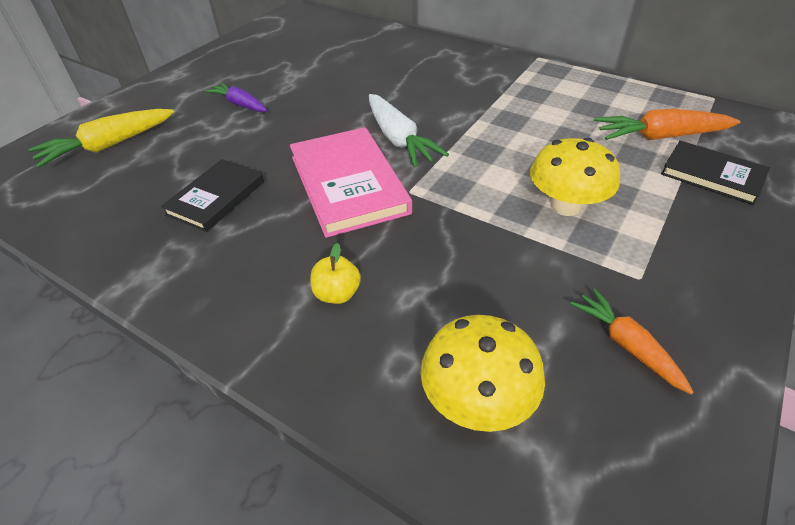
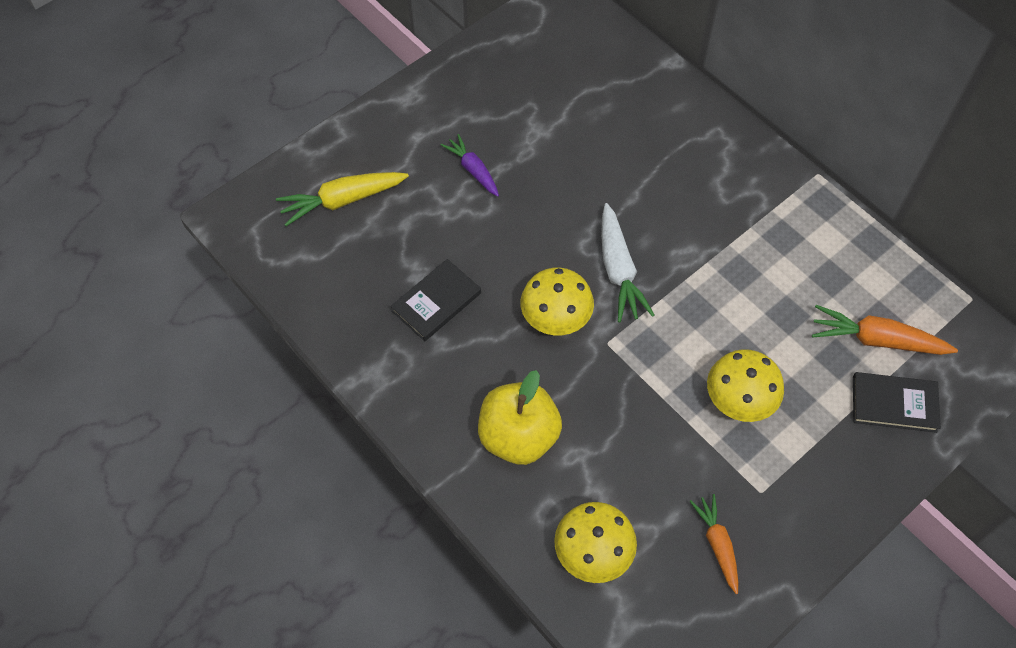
camera: 15 degrees right, 15 degrees up
pink book [290,127,412,238] -> yellow mushroom [520,268,594,335]
yellow apple [311,243,361,304] -> yellow apple [478,370,562,465], size x2.10
black book [661,140,770,205] -> black book turned 45 degrees counterclockwise [853,372,941,433]

